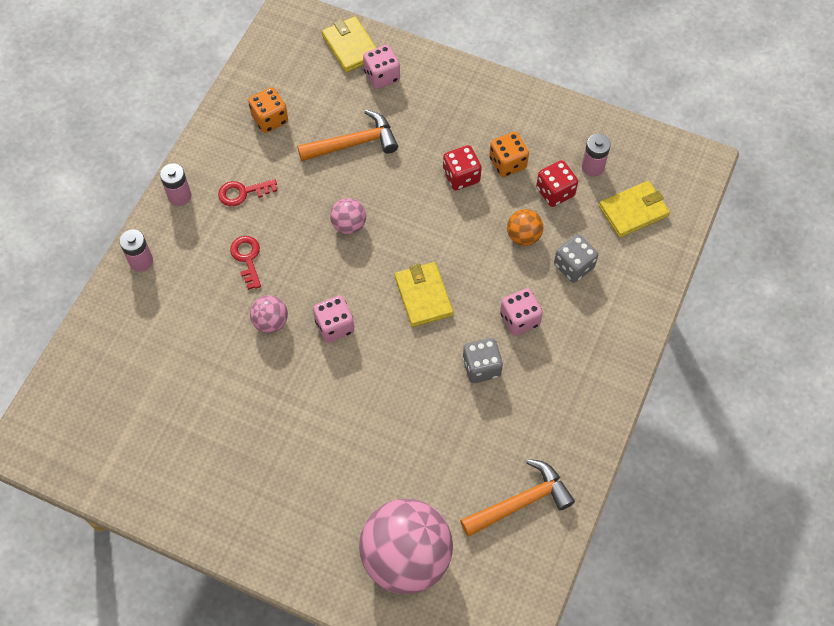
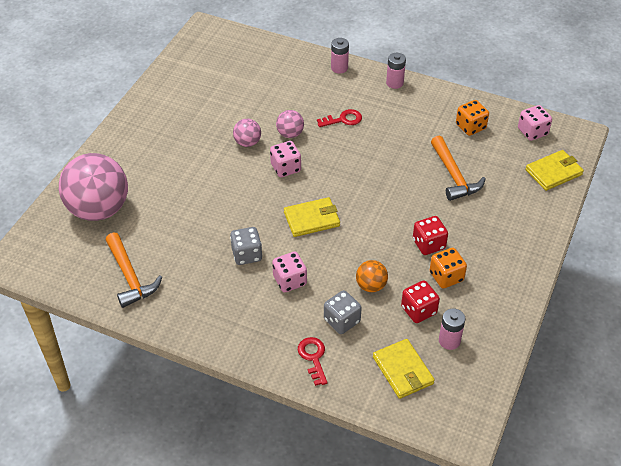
camera: 90 degrees right, 15 degrees down
red key [218,179,277,206] -> red key moved to [298,337,327,386]
pink ball [330,198,366,234] -> pink ball moved to [233,119,261,147]
pink dice [363,45,400,89] -> pink dice moved to [518,105,552,141]

